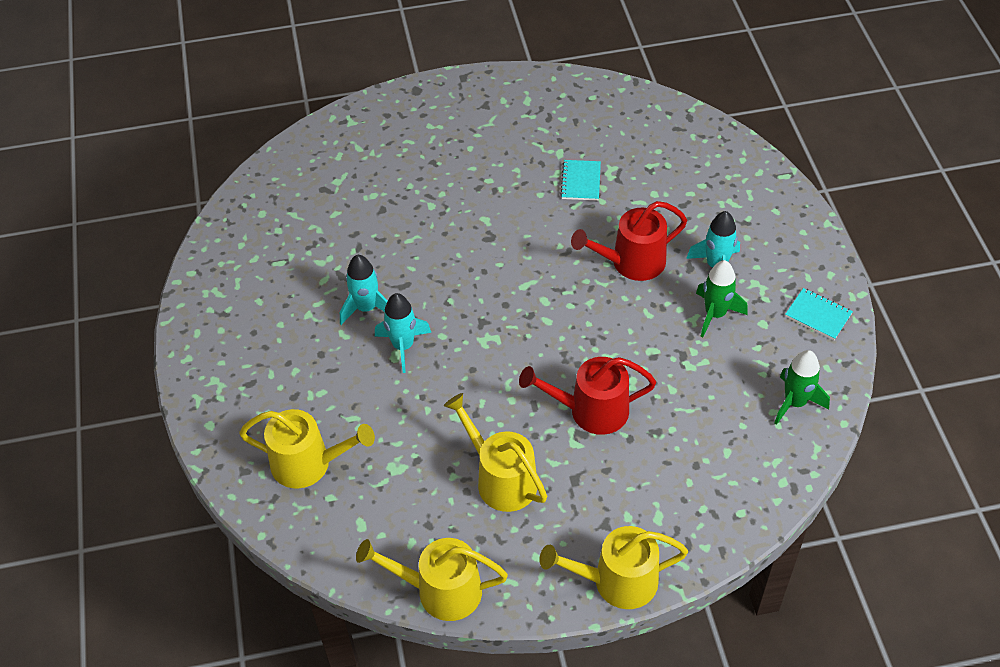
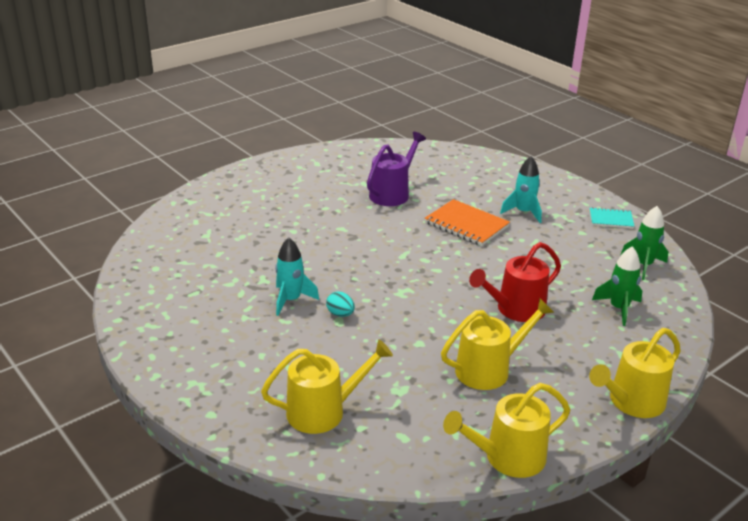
camera: 30 degrees left, 20 degrees down
turquoise rocket [375,293,431,373] -> turquoise egg [326,291,355,317]
yellow watering can [444,393,547,512] -> yellow watering can turned 135 degrees clockwise [441,298,554,390]
turquoise notebook [560,160,601,201] -> purple watering can [367,132,426,206]
red watering can [571,201,687,281] -> orange notebook [425,199,510,246]
green rocket [696,260,747,337] -> green rocket moved to [592,246,642,326]

